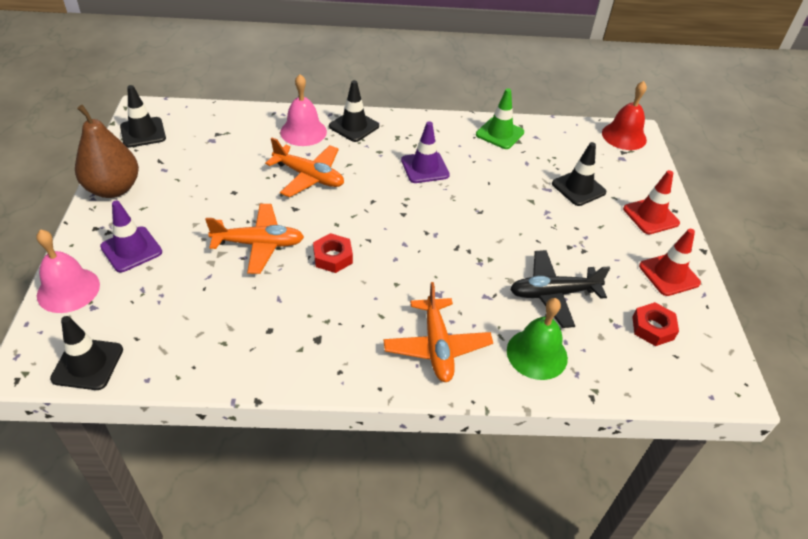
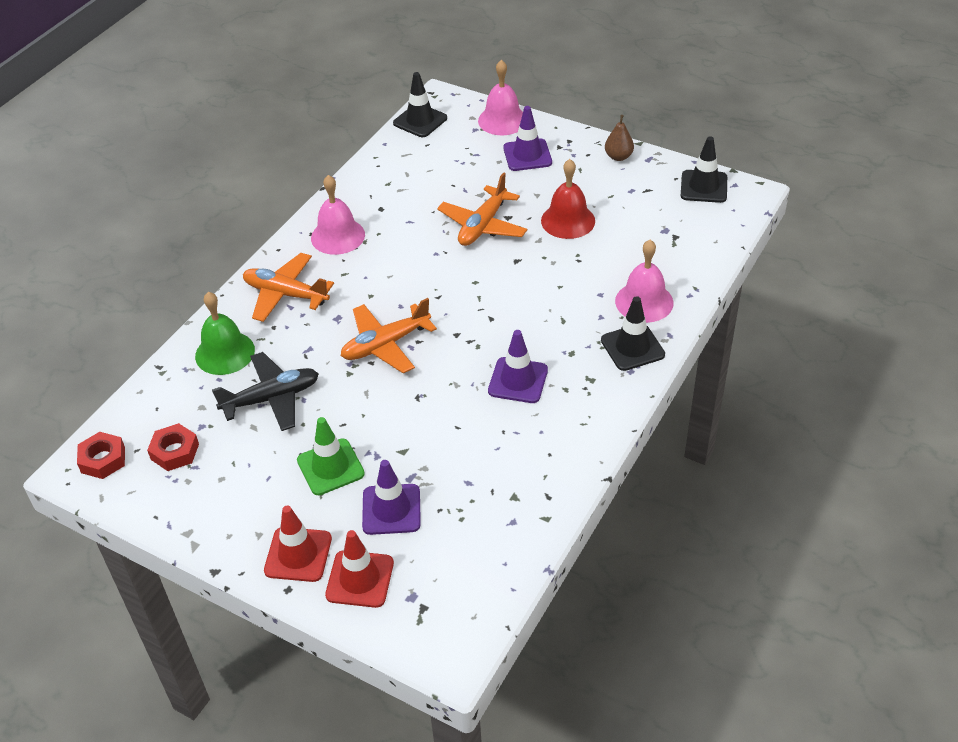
camera: 125 degrees right, 0 degrees up
brown pear [75,105,139,198] -> brown pear [605,115,634,161], size x0.50
orange plane [265,138,344,197] -> orange plane moved to [341,298,437,373]
red nut [313,233,353,273] -> red nut moved to [77,432,125,479]
green traffic cone [476,88,524,149] -> green traffic cone moved to [297,417,365,495]
black plane [510,250,610,328] -> black plane turned 45 degrees clockwise [212,352,319,431]
black traffic cone [552,142,607,206] -> purple traffic cone [362,460,421,535]
red bell [602,81,647,150] -> red bell moved to [541,159,595,239]
red traffic cone [639,229,701,296] -> red traffic cone moved to [325,530,394,608]
none -> pink bell [311,175,365,255]

